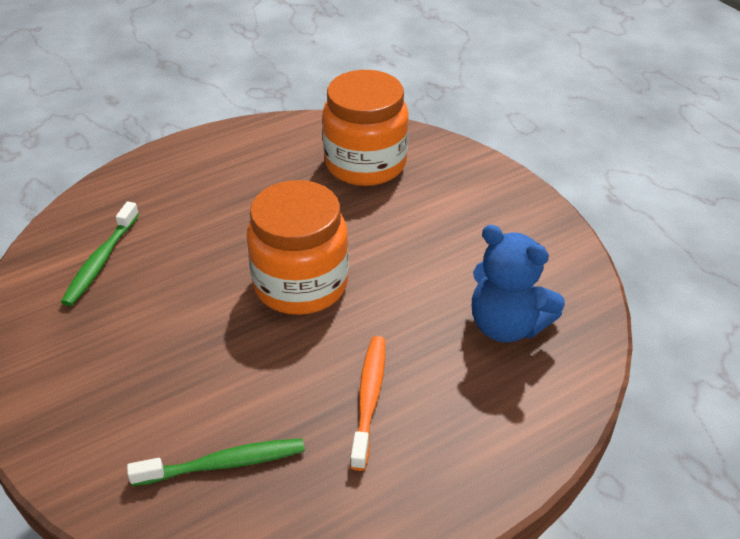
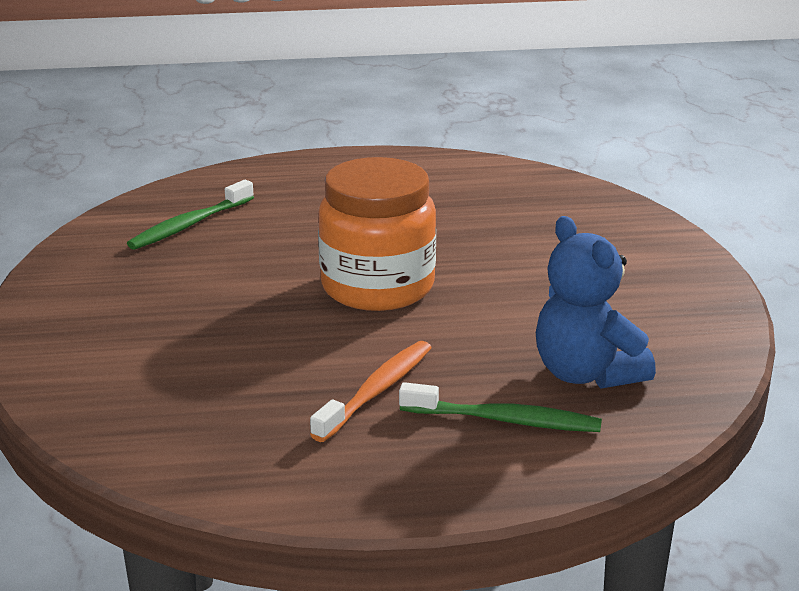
camera: 25 degrees right, 15 degrees down
green toothbrush [127,438,305,486] -> green toothbrush moved to [399,382,602,432]
orange jar [322,70,409,186] -> none

